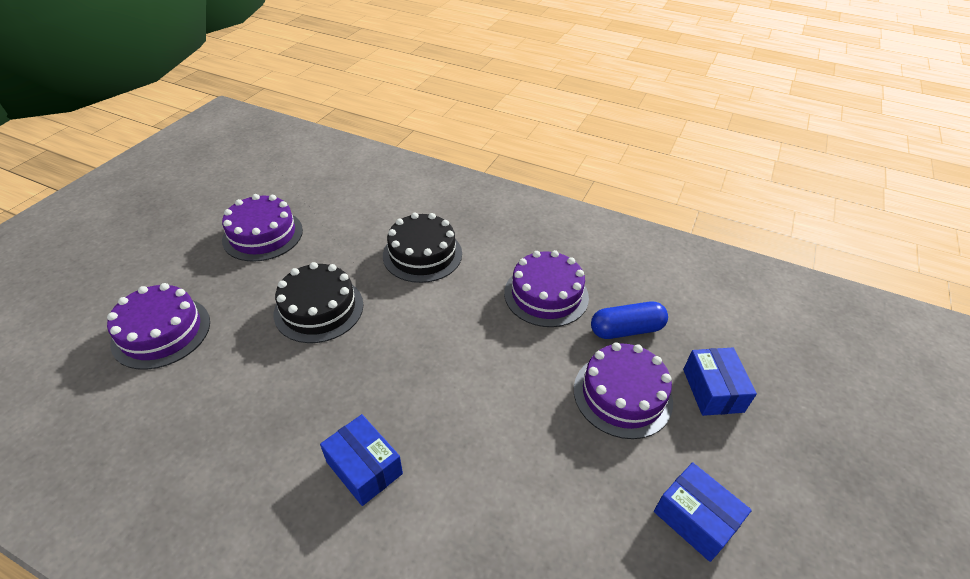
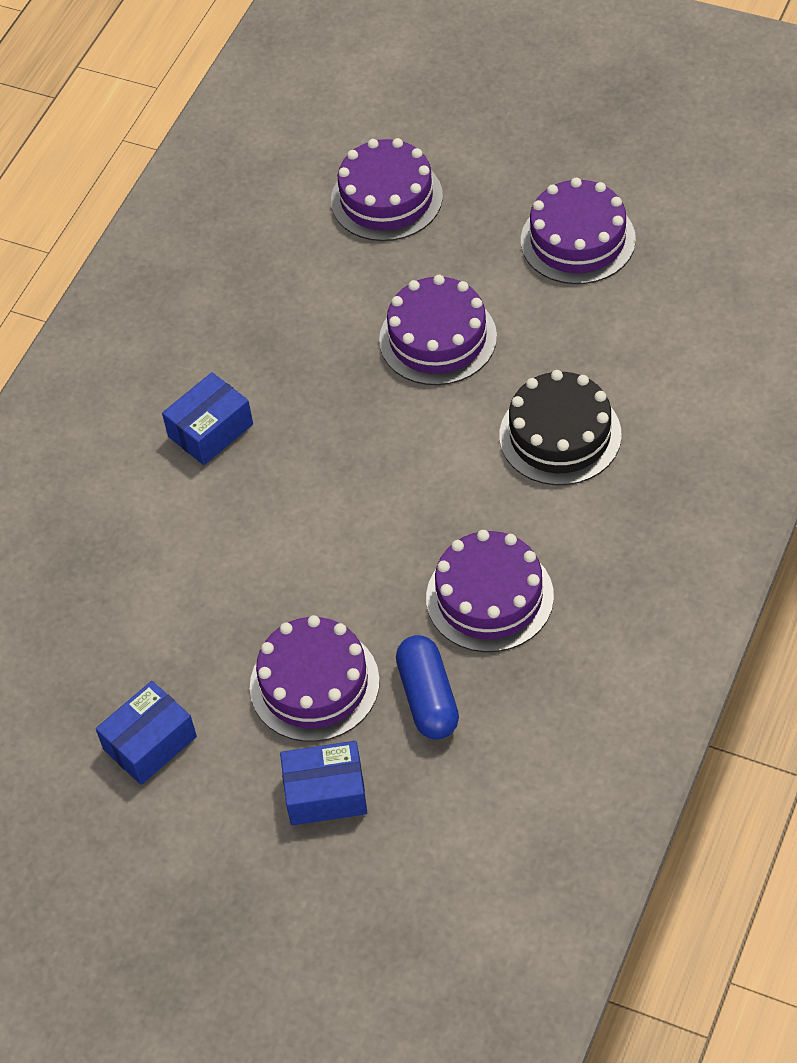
camera: 95 degrees right, 10 degrees up
black cake [274,262,363,343] -> purple cake [379,275,497,385]

